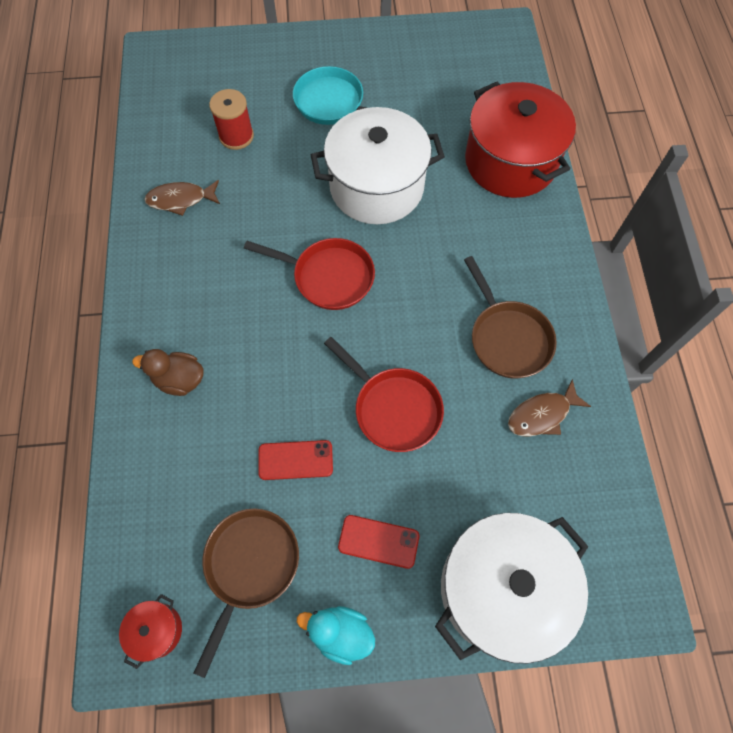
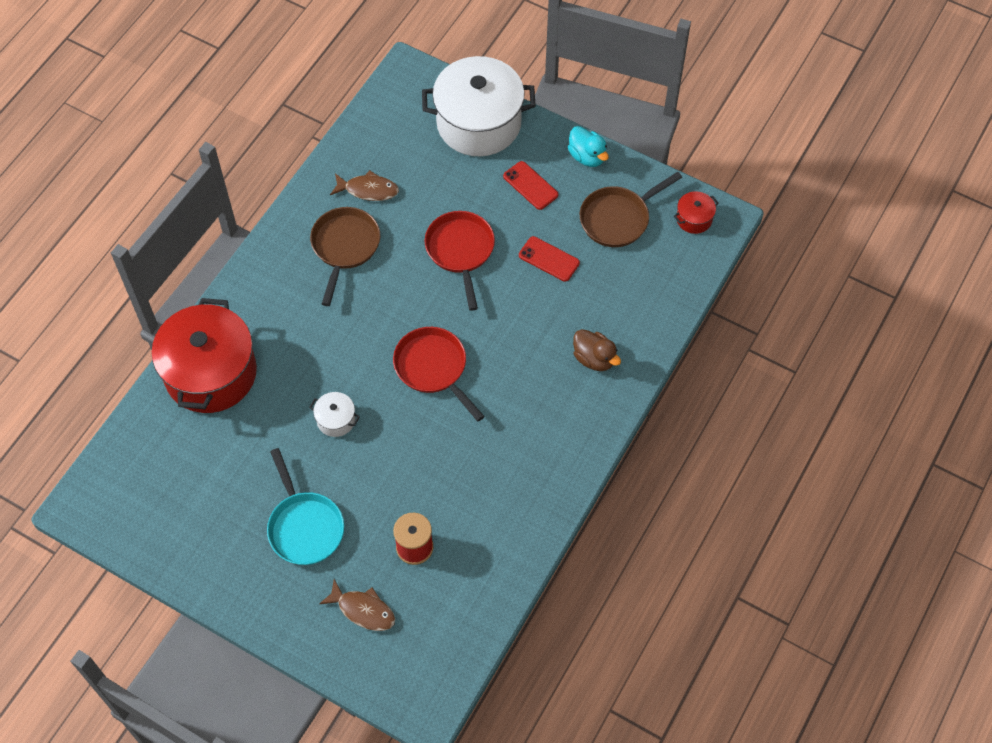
camera: 145 degrees left, 5 degrees down
brown fish [144,180,220,216] -> brown fish moved to [319,579,395,631]
white pot [311,107,445,224] -> white pot [309,392,360,437], size x0.41

